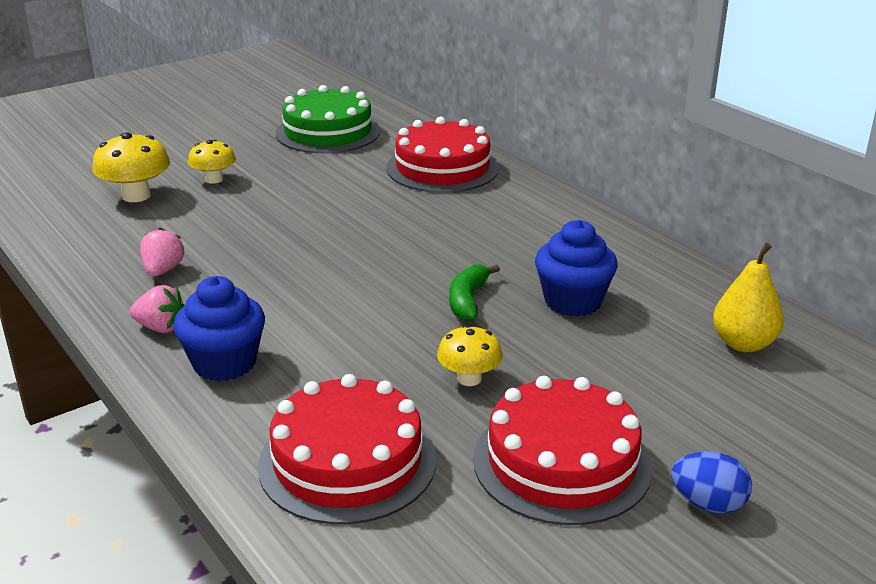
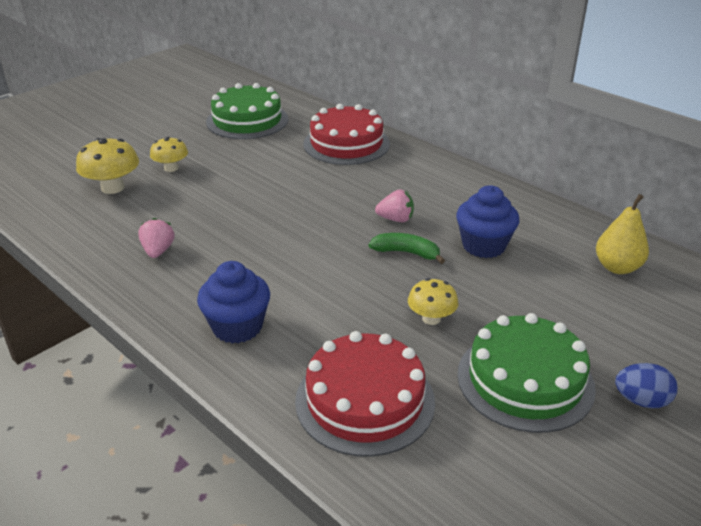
camera: 10 degrees left, 5 degrees up
pink strawberry [130,285,185,333] -> pink strawberry moved to [375,189,414,222]
green banana [449,264,500,321] -> green banana turned 105 degrees clockwise [369,233,445,264]
red cake [473,376,652,525] -> green cake [457,313,596,433]

